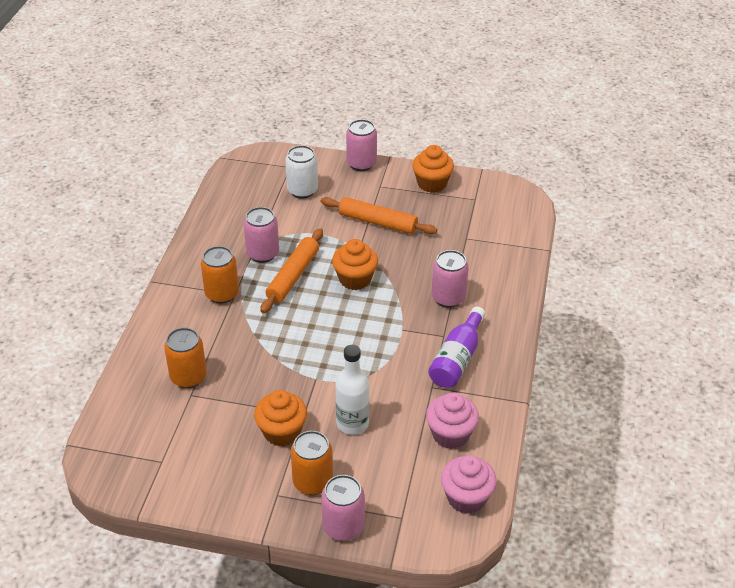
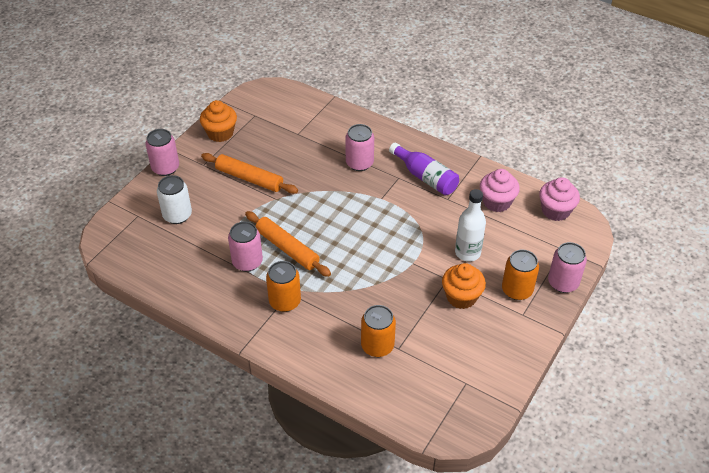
camera: 70 degrees left, 5 degrees up
orange rolling pin [321,197,437,234] -> orange rolling pin turned 75 degrees clockwise [201,153,298,194]
orange cupcake [332,239,378,290] -> none

